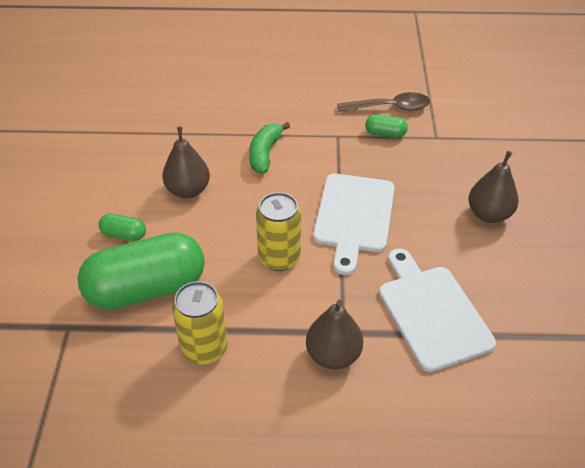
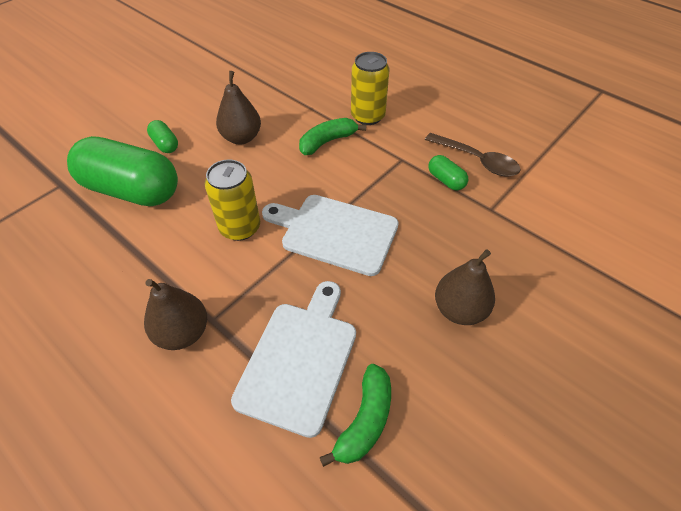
camera: 40 degrees right, 5 degrees up
yellow can [172,281,228,365] -> yellow can moved to [351,52,389,125]
white cutting board [313,174,395,275] -> white cutting board turned 60 degrees clockwise [262,195,399,276]
none -> green banana [320,364,391,467]

